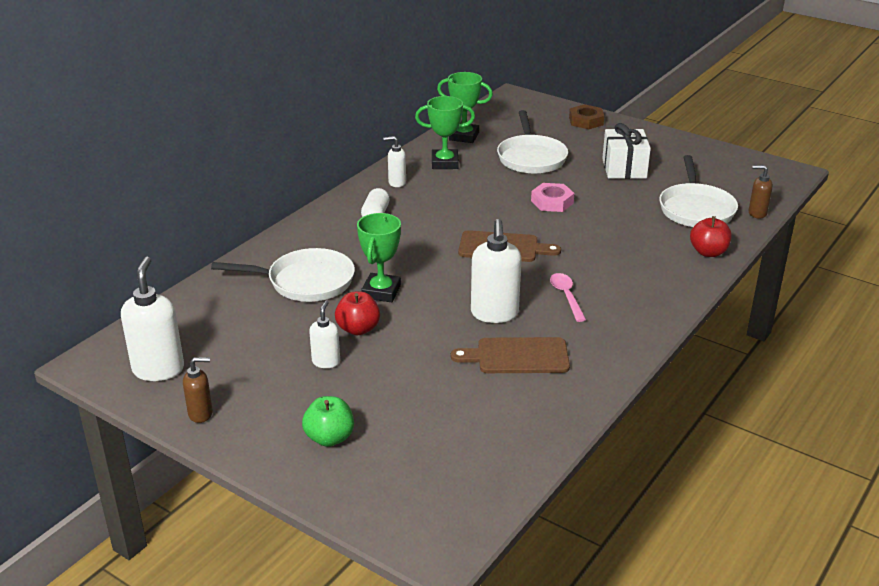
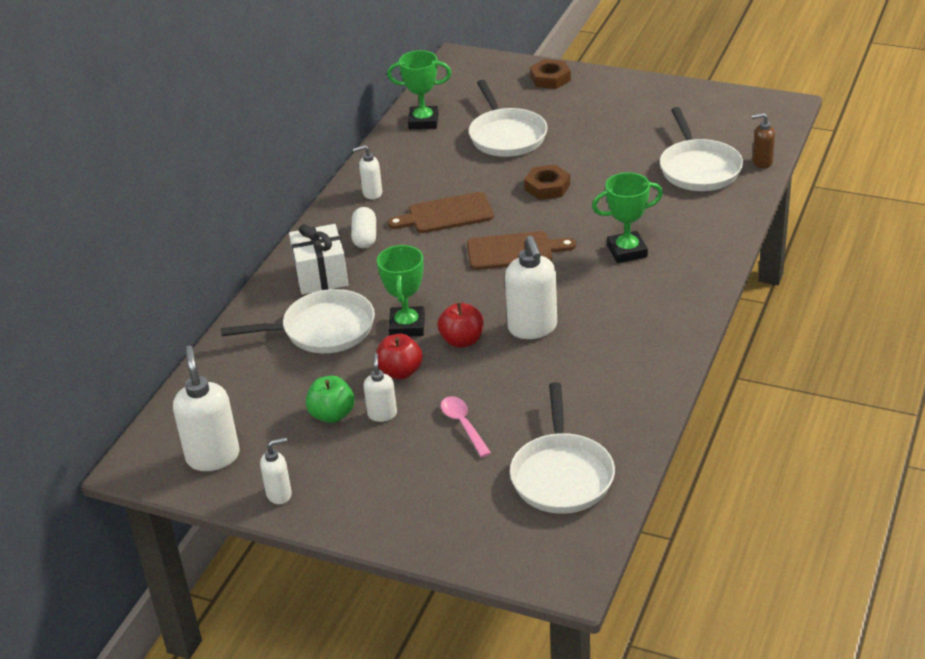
camera: 10 degrees left, 5 degrees up
brown soap dispenser [183,357,213,423] -> white soap dispenser [260,437,292,504]
green apple [302,396,354,447] -> green apple moved to [306,376,355,423]
green trophy [415,96,475,169] -> green trophy moved to [592,172,663,263]
brown cutting board [451,337,570,373] -> brown cutting board moved to [388,192,494,233]
pink nut [531,183,574,212] -> brown nut [524,165,570,200]
pink spoon [550,273,586,322] -> pink spoon moved to [441,396,491,457]
white gift [602,123,651,179] -> white gift moved to [289,224,349,295]
red apple [690,216,732,257] -> red apple moved to [437,303,484,348]
none -> white pan [510,382,615,514]

